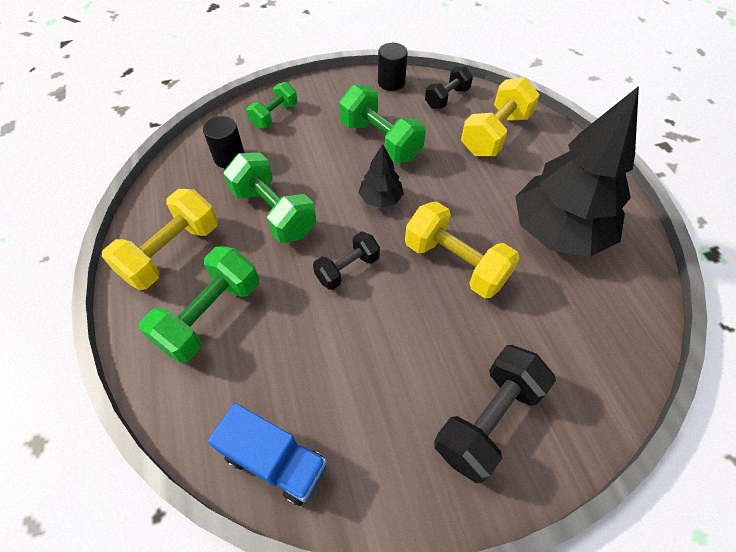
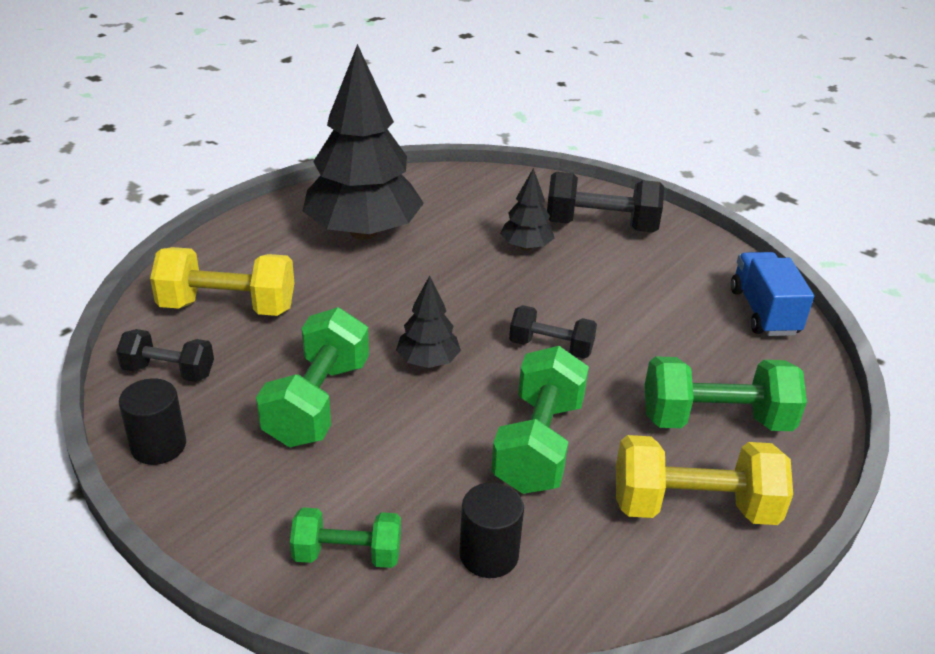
camera: 125 degrees left, 20 degrees down
yellow dumbbell [405,201,520,298] -> none
none -> black tree [500,168,554,250]

